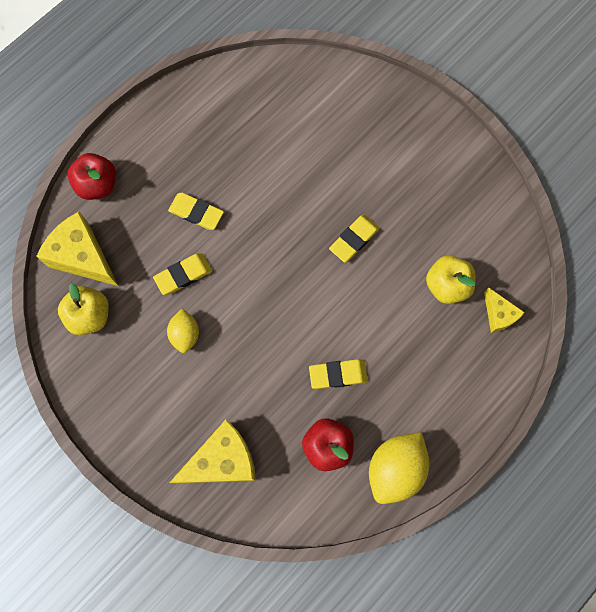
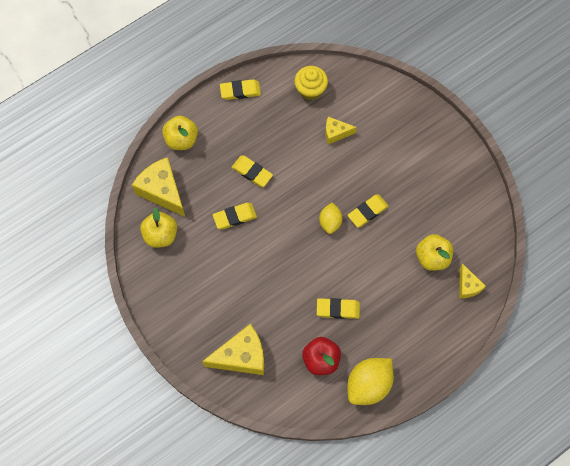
camera: 10 degrees right, 5 degrees down
red apple [67,153,116,200] -> yellow apple [162,116,198,150]
yellow lemon [167,309,199,353] -> yellow lemon moved to [319,202,343,234]
none -> yellow eraser [220,79,261,100]
none -> yellow cupcake [294,66,328,100]
none -> yellow cheese [325,117,357,145]

